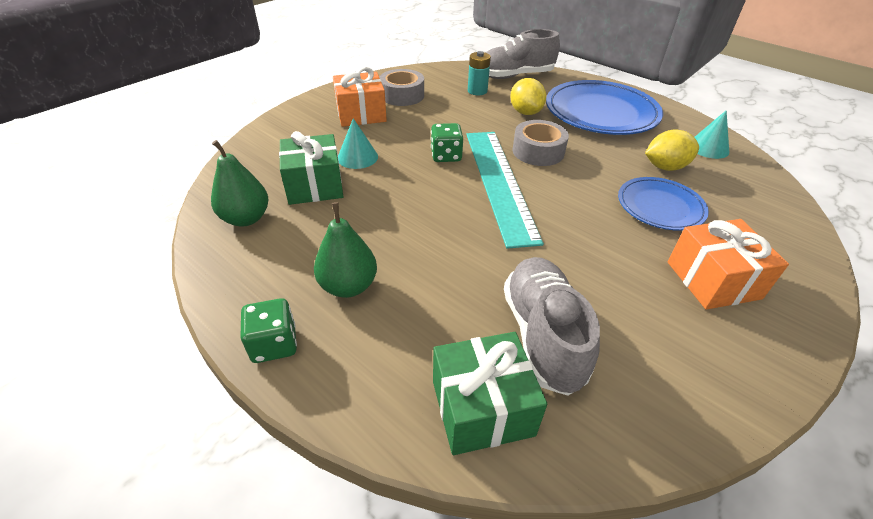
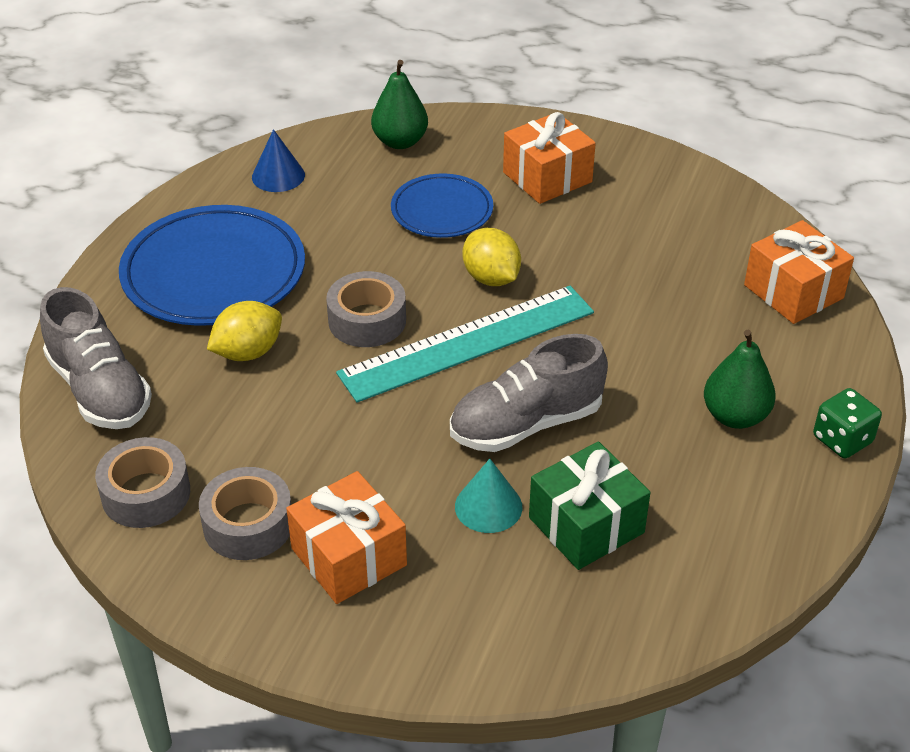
camera: 110 degrees left, 0 degrees up
green pear [211,140,268,226] -> green pear moved to [371,60,428,149]
green dice [431,123,463,162] -> none
green gift [433,332,547,455] -> orange gift [744,220,854,324]
turquoise battery [468,51,491,95] -> none
grey shoe [504,257,600,396] -> grey shoe moved to [450,334,608,452]
yellow lemon [645,129,699,171] -> yellow lemon moved to [462,228,521,286]
turquoise cone [694,110,729,159] -> blue cone [252,129,305,192]
none -> grey tape [95,437,190,528]

